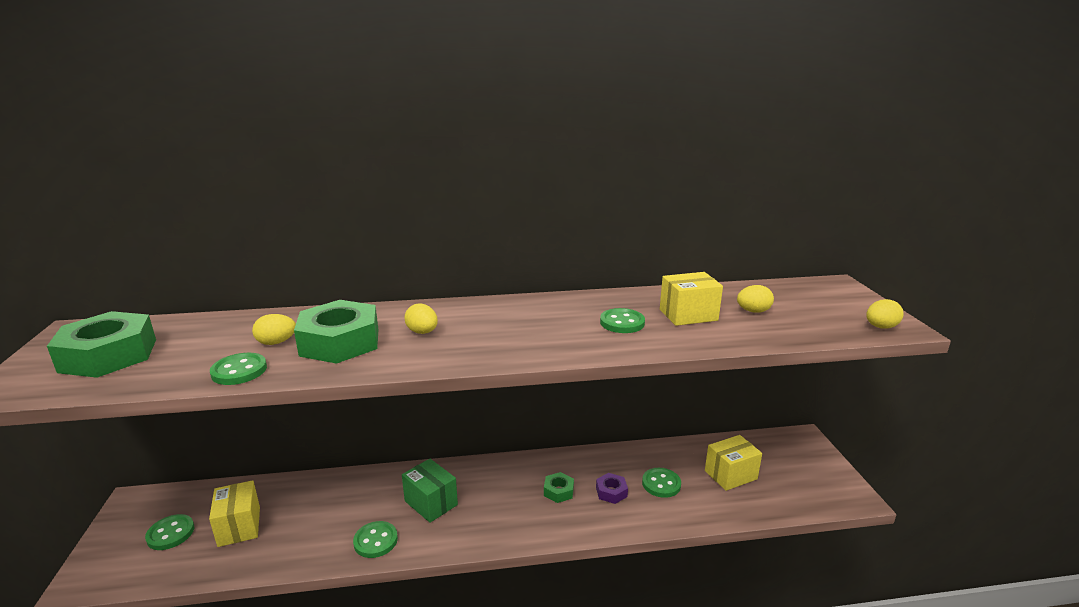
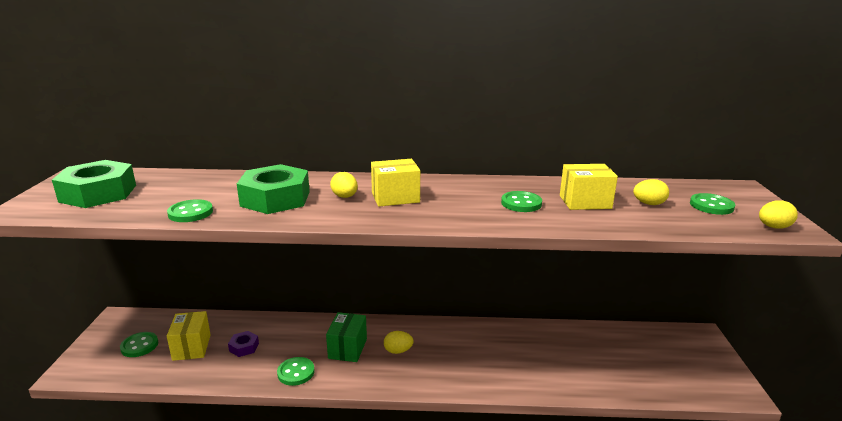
camera: 10 degrees right, 0 degrees up
yellow egg [252,314,296,345] -> yellow egg moved to [384,331,414,354]
green box [402,459,458,523] -> green box turned 45 degrees clockwise [326,312,367,362]
green nut [544,472,574,503] -> none
purple nut [596,473,628,504] -> purple nut moved to [228,331,259,357]
green button [642,468,681,498] -> green button moved to [690,193,735,215]
yellow box [705,435,762,491] -> yellow box moved to [371,159,420,207]

